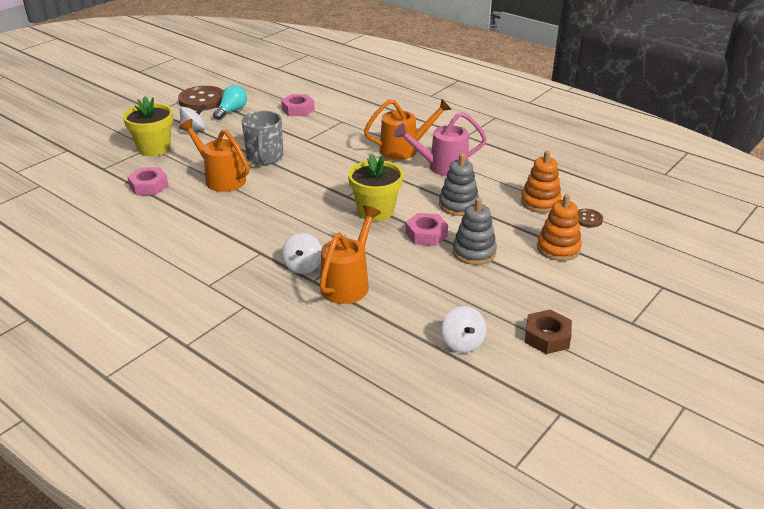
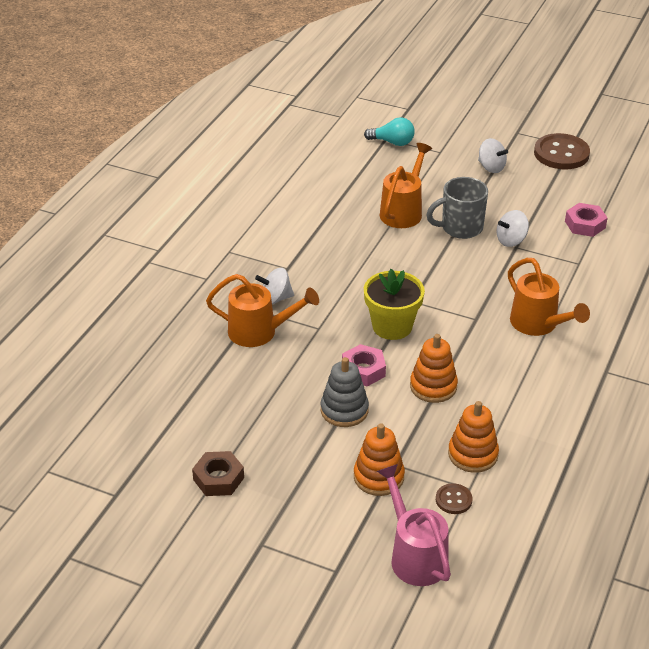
camera: 75 degrees right, 5 degrees up
yellow flower pot [123,96,173,156] -> none
pink nut [127,167,169,195] -> none
turquoise light bulb [213,85,247,120] -> turquoise light bulb moved to [364,118,415,146]
pink watering can [394,112,487,176] -> pink watering can moved to [377,464,451,586]
grey stacking toy [439,153,479,216] -> orange stacking toy [410,334,458,403]
white spinning top [442,306,486,353] -> white spinning top moved to [497,210,529,247]

